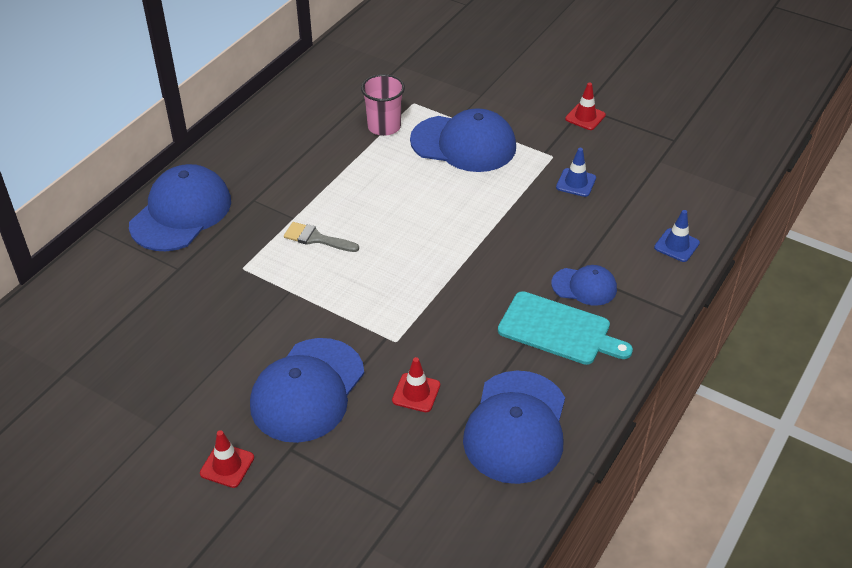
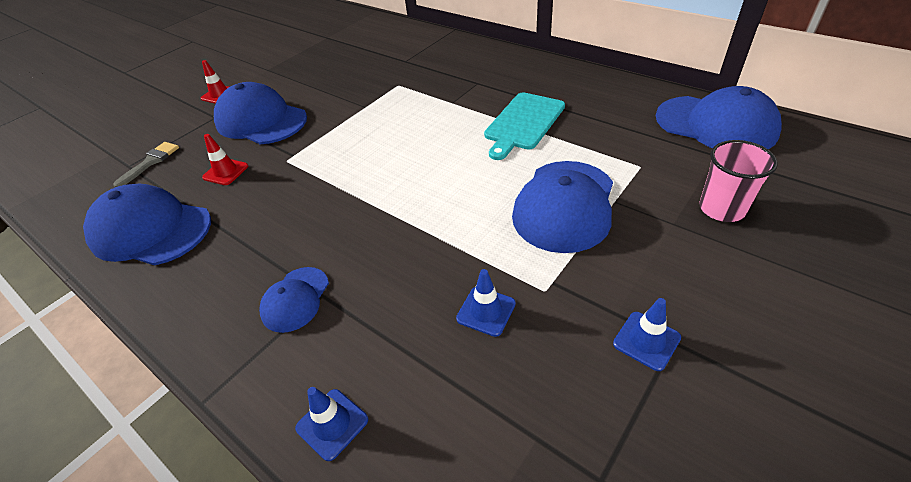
camera: 100 degrees right, 0 degrees up
blue cap [129,164,231,251] -> blue cap moved to [656,86,782,149]
grey brush [284,222,359,252] -> grey brush moved to [113,142,179,187]
pink cup [361,74,405,136] -> pink cup moved to [699,140,778,222]
turquoise cutting board [498,291,633,365] -> turquoise cutting board moved to [484,92,565,160]
red traffic cone [565,83,606,130] -> blue traffic cone [613,298,681,371]

